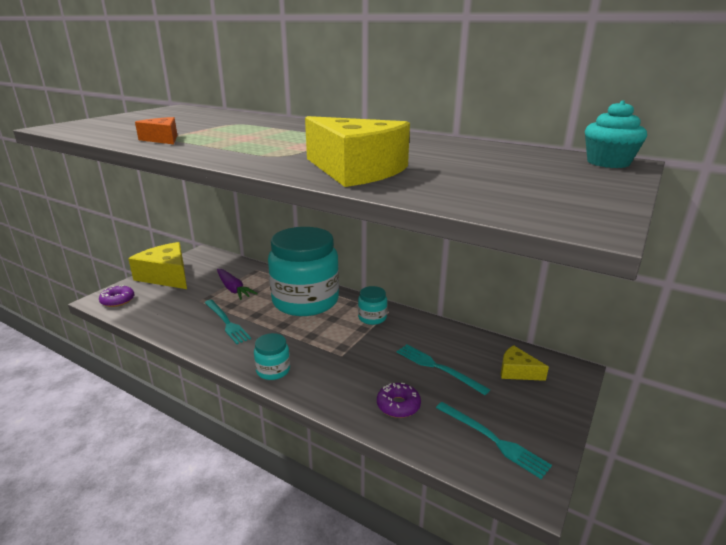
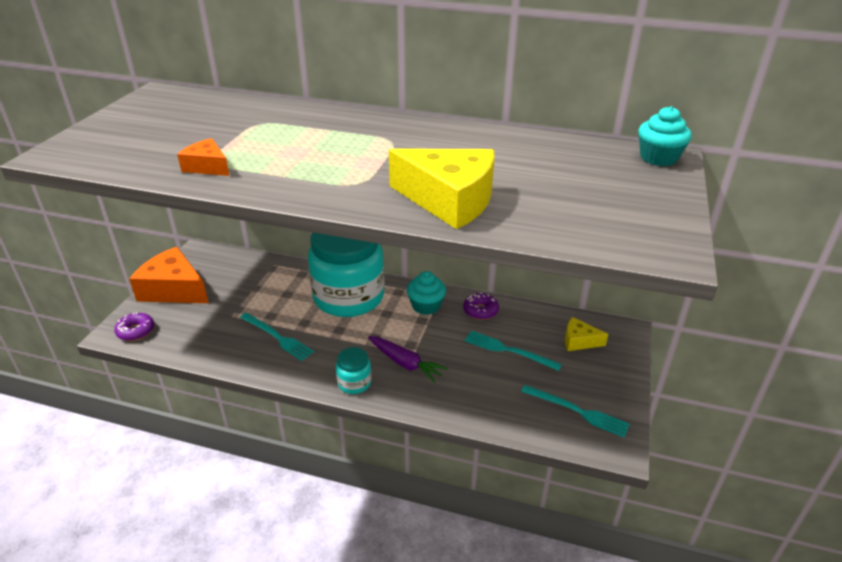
camera: 15 degrees left, 10 degrees up
yellow cheese [128,242,187,289] -> orange cheese [129,247,209,303]
purple carrot [217,269,258,300] -> purple carrot moved to [368,336,448,383]
turquoise jar [358,286,387,325] -> turquoise cupcake [407,271,446,315]
purple donut [377,383,421,418] -> purple donut moved to [463,293,499,320]

